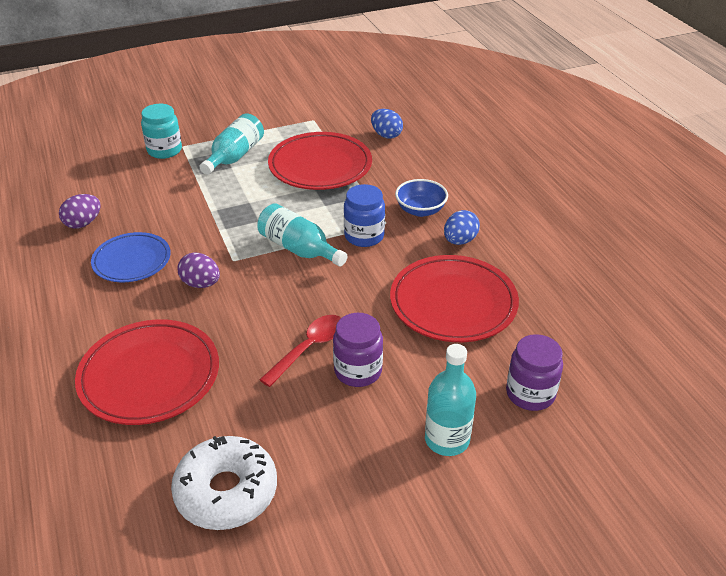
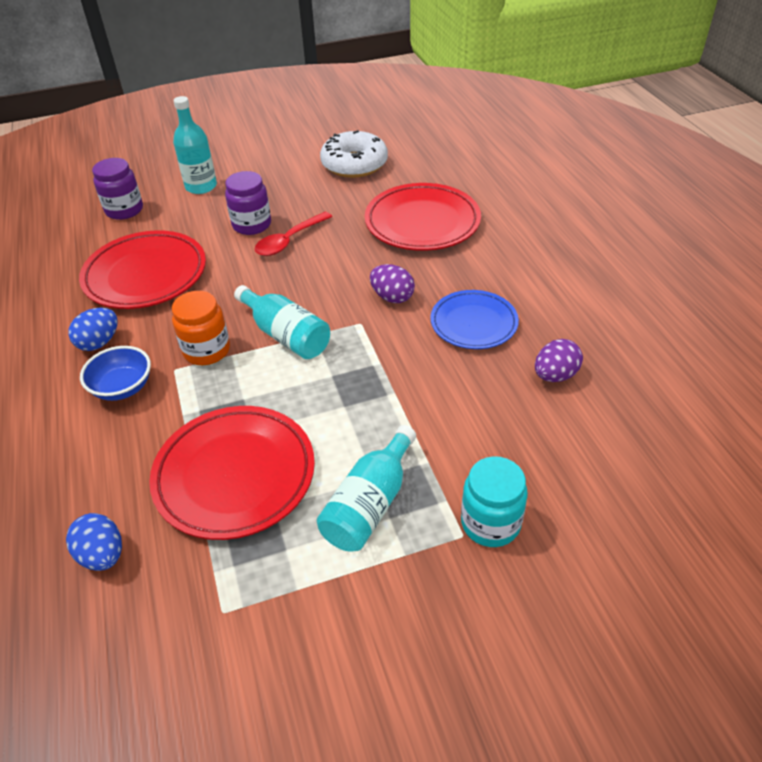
camera: 175 degrees left, 5 degrees up
blue jar [344,184,385,247] -> orange jar [172,291,230,365]

